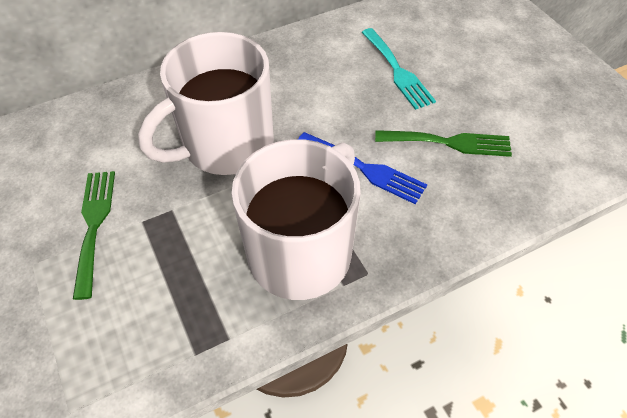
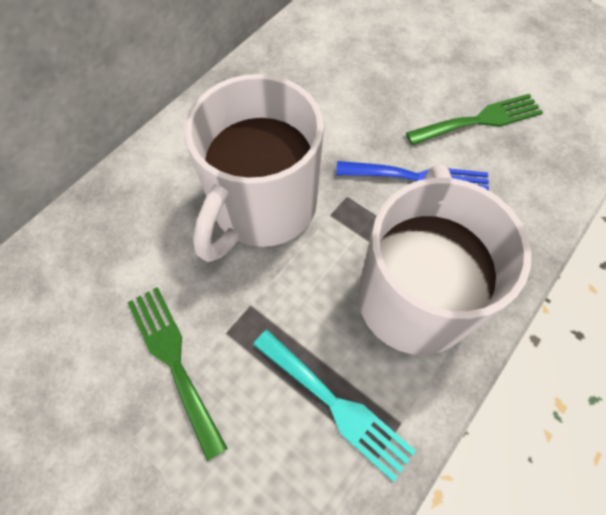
camera: 25 degrees left, 10 degrees up
turquoise fork [361,28,436,110] -> turquoise fork moved to [253,330,416,482]

